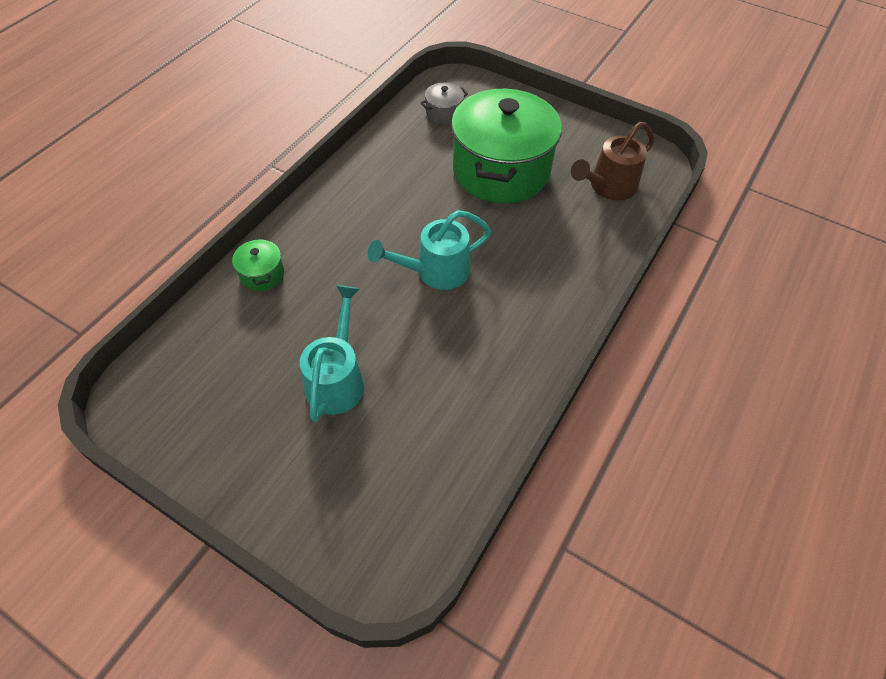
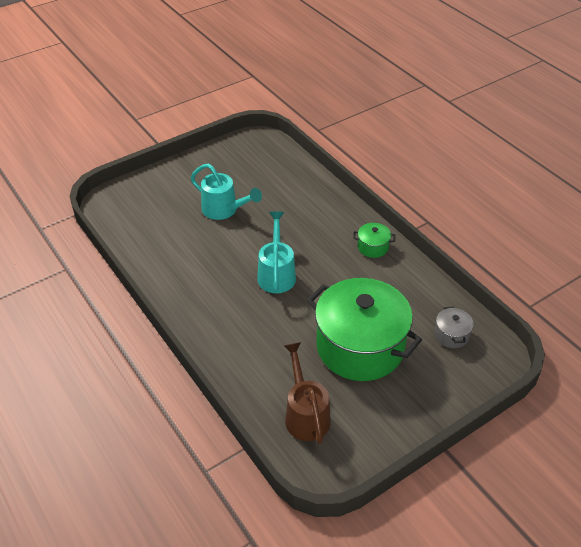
camera: 115 degrees right, 10 degrees down
green pot [232,238,284,291] -> green pot moved to [353,223,395,258]

